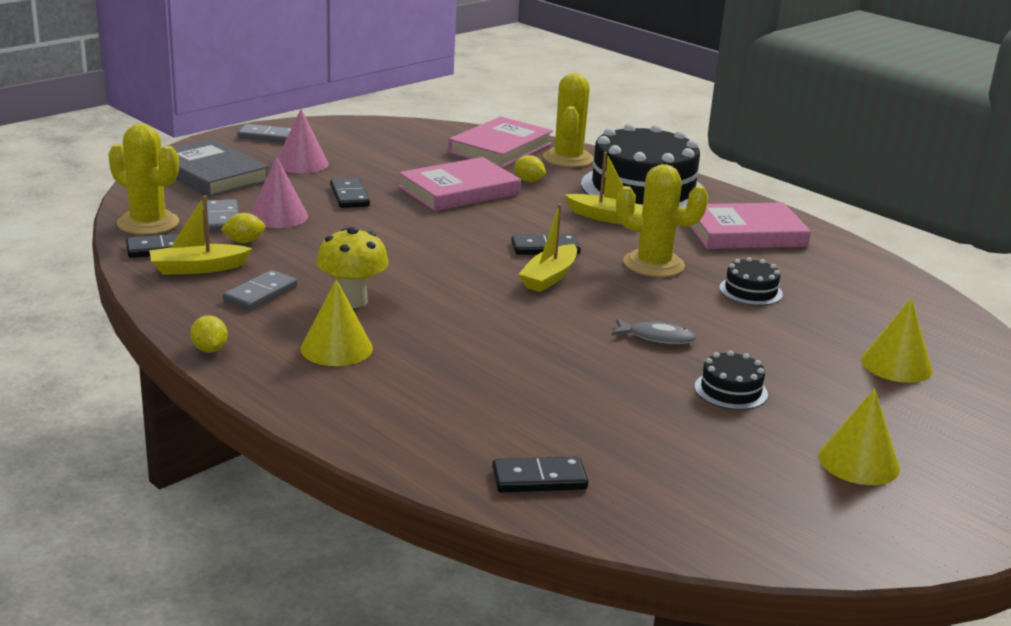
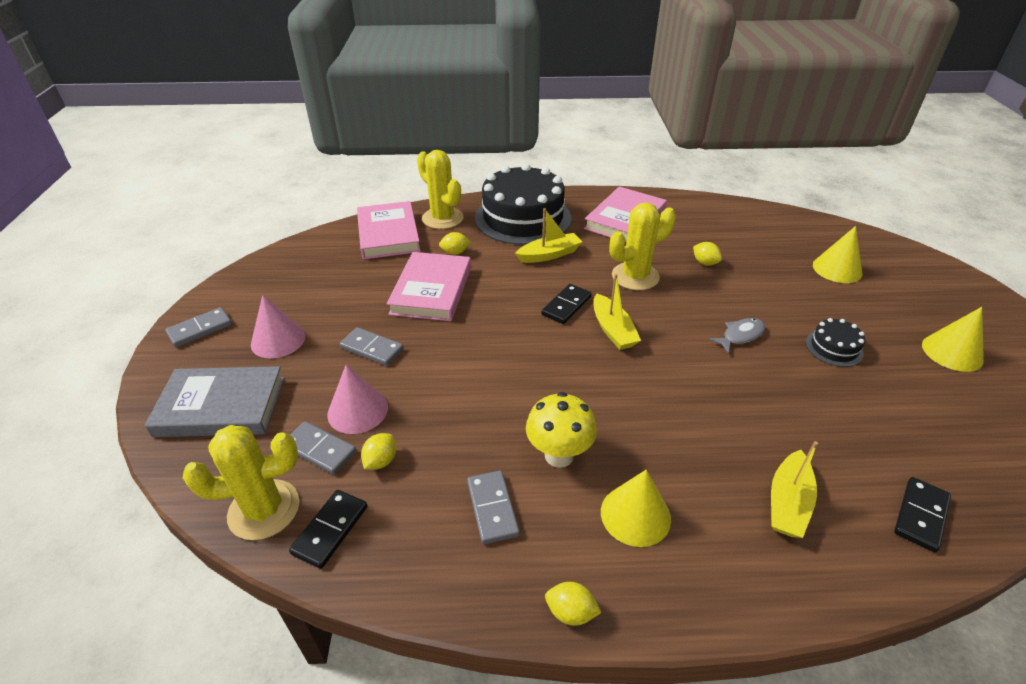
camera: 45 degrees left, 15 degrees up
yellow boat [149,195,252,275] -> yellow boat moved to [771,441,818,538]
black domino [330,178,370,208] -> grey domino [340,327,403,366]
black cake [719,257,783,306] -> yellow lemon [693,242,722,265]

